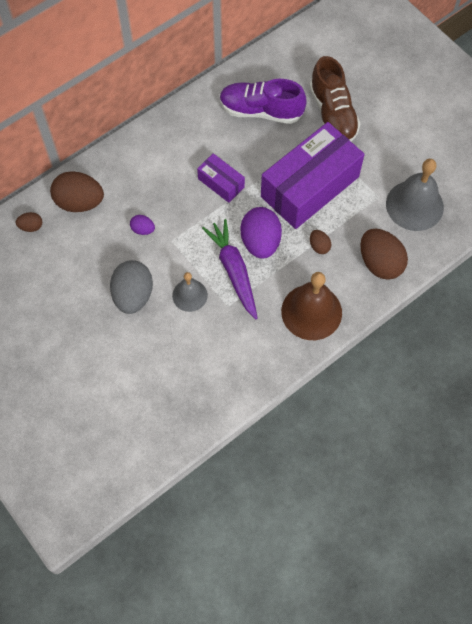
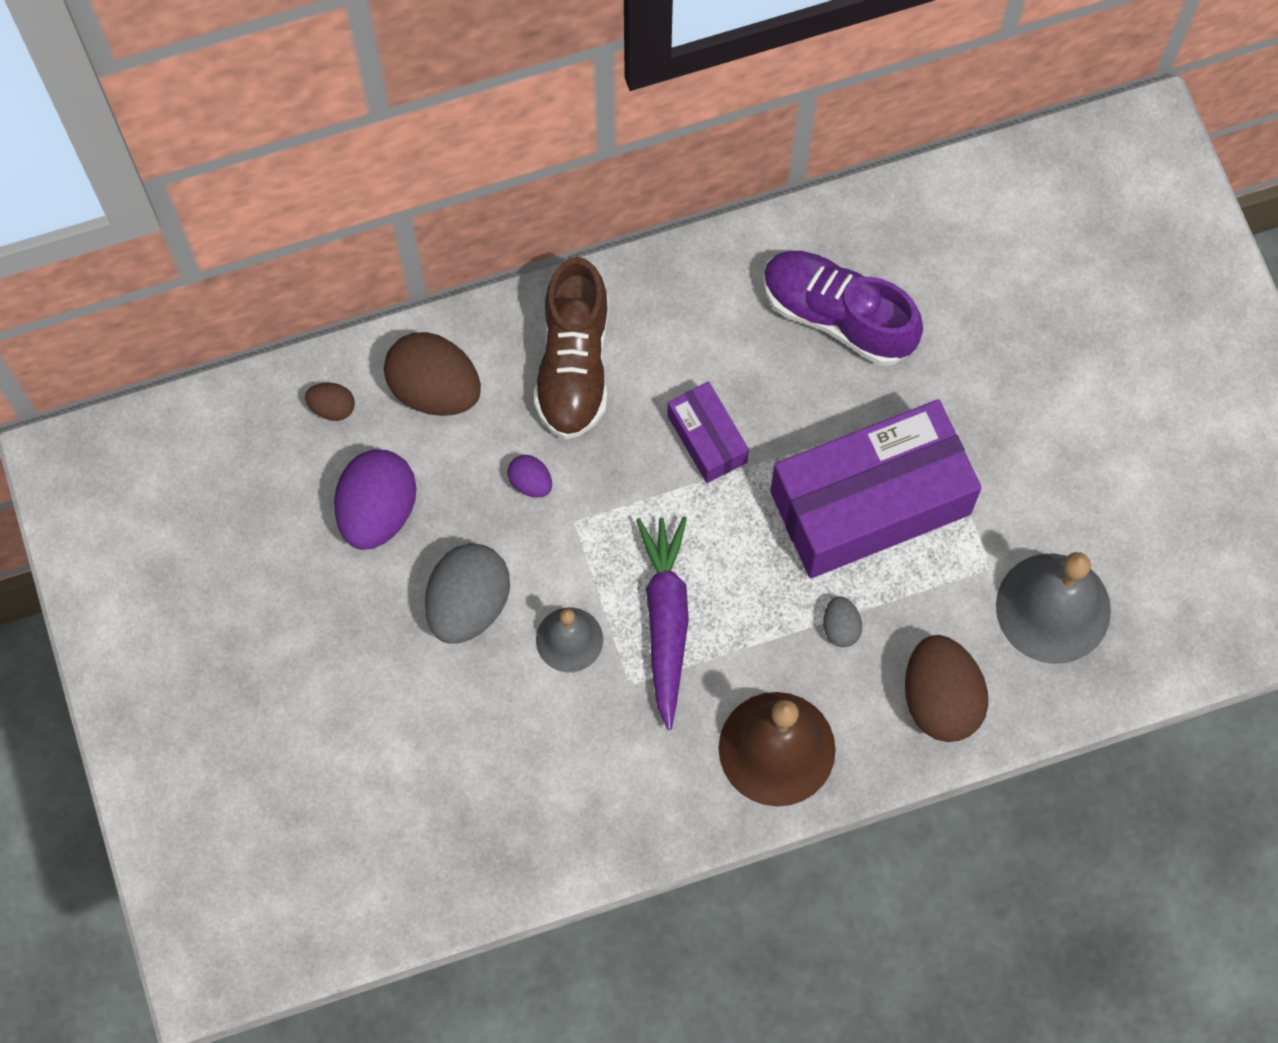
camera: 20 degrees right, 5 degrees up
purple egg [241,207,282,259] -> purple egg moved to [334,449,416,550]
brown shoe [309,56,360,141] -> brown shoe moved to [534,257,609,440]
brown egg [310,230,331,254] -> grey egg [823,596,862,647]

